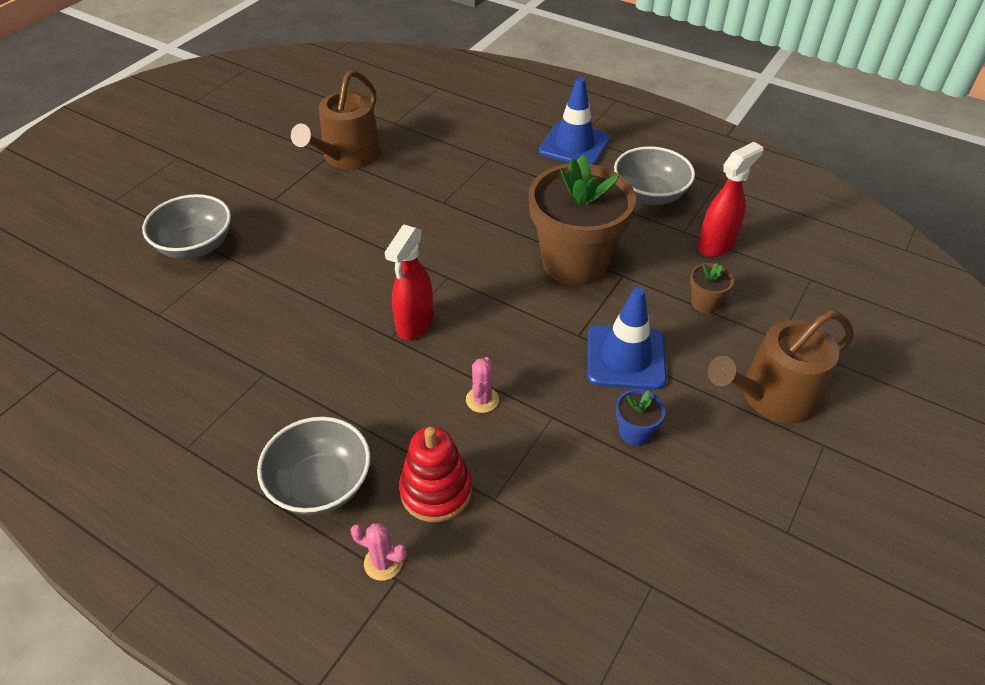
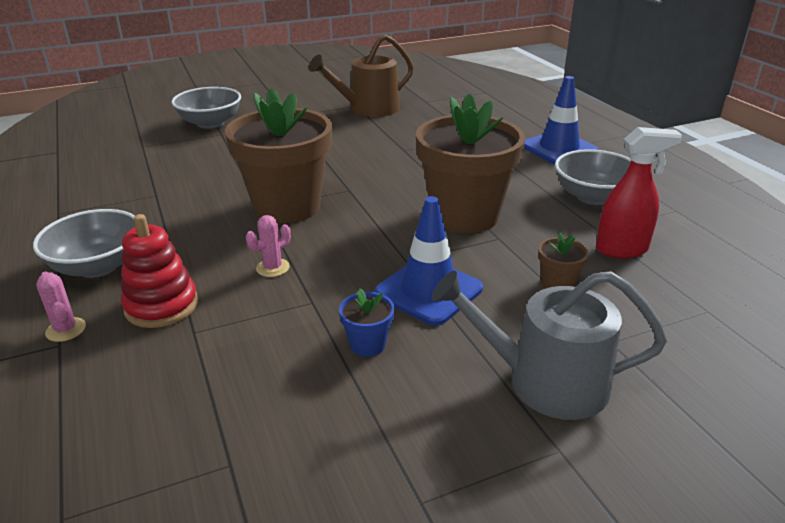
camera: 35 degrees right, 15 degrees down
red spray bottle [385,225,434,340] -> brown flower pot [225,88,332,223]
brown watering can [708,310,854,424] -> grey watering can [432,271,667,420]

